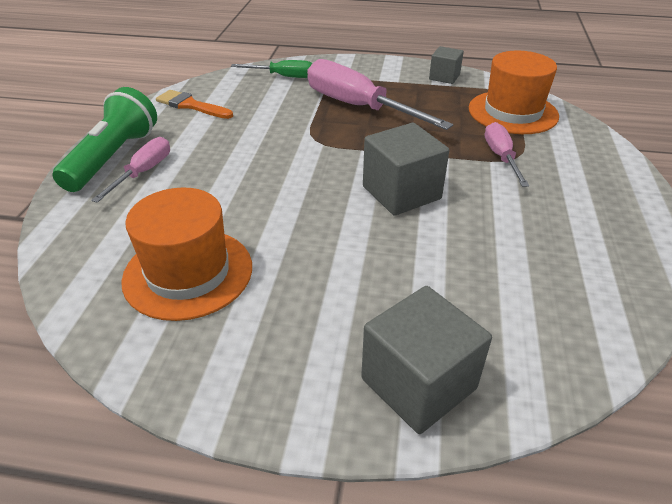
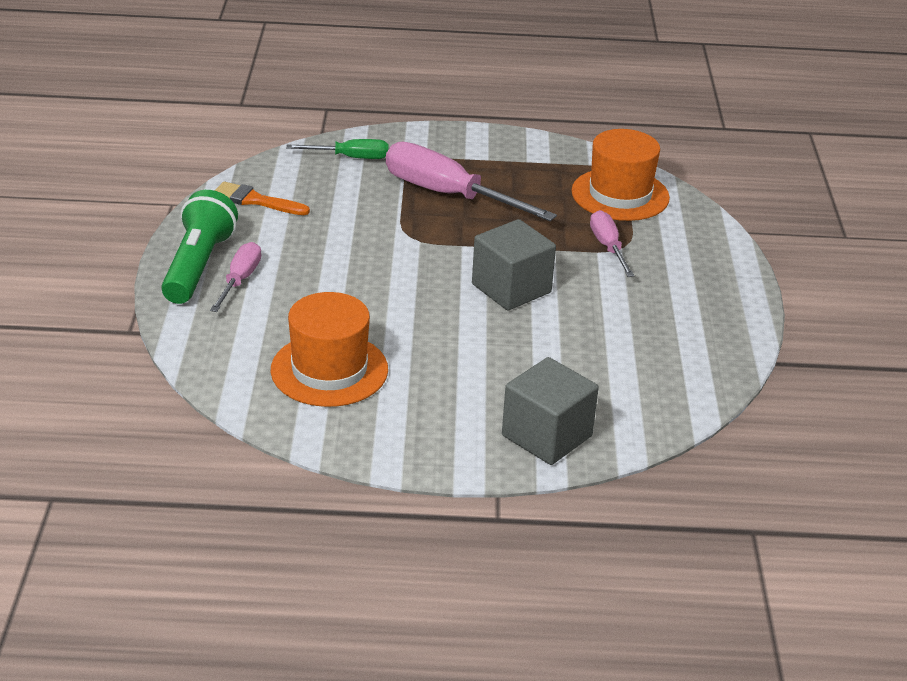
camera: 10 degrees left, 5 degrees down
grey cube [429,46,464,84] -> none

